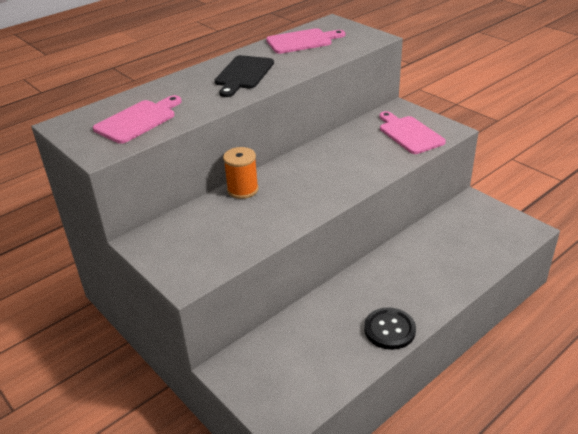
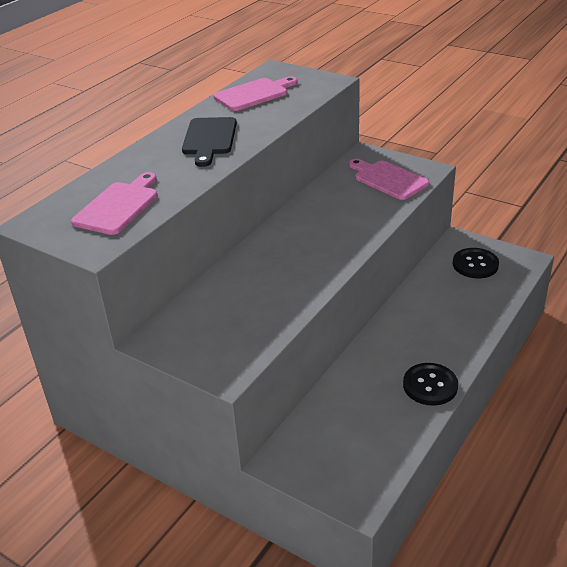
camera: 15 degrees left, 0 degrees up
orange spool [223,147,259,199] -> none
none -> black button [453,248,499,278]

